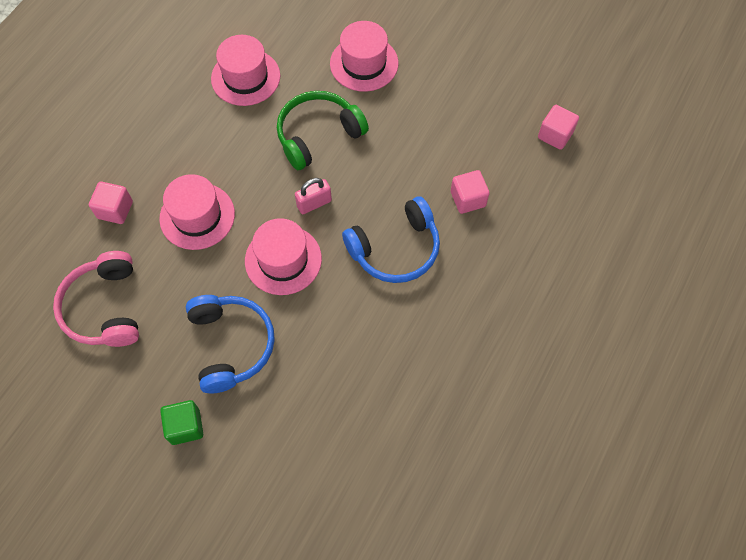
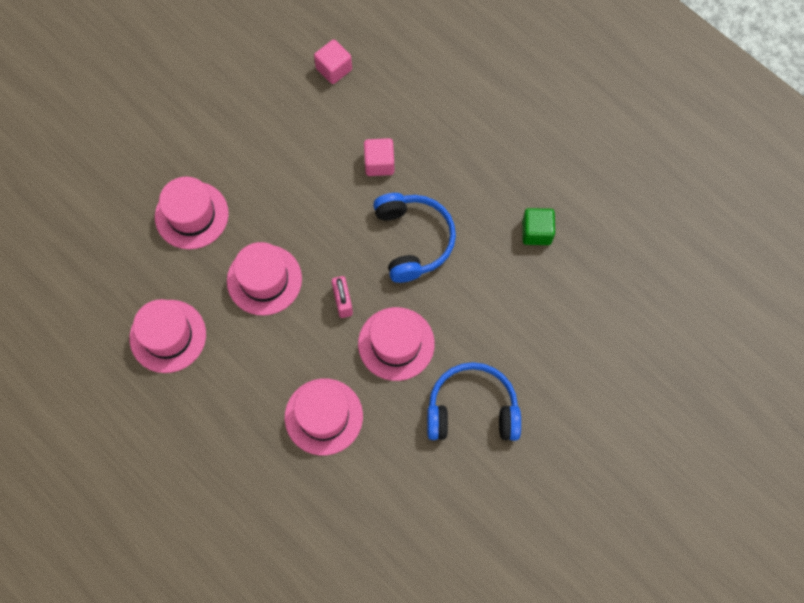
camera: 75 degrees left, 5 degrees up
pink headphones [53,251,139,347] -> none
pink cube [89,181,133,224] -> none
green cube [160,400,203,445] -> green cube moved to [522,208,555,245]
green headphones [277,91,369,170] -> pink hat [227,242,302,316]

